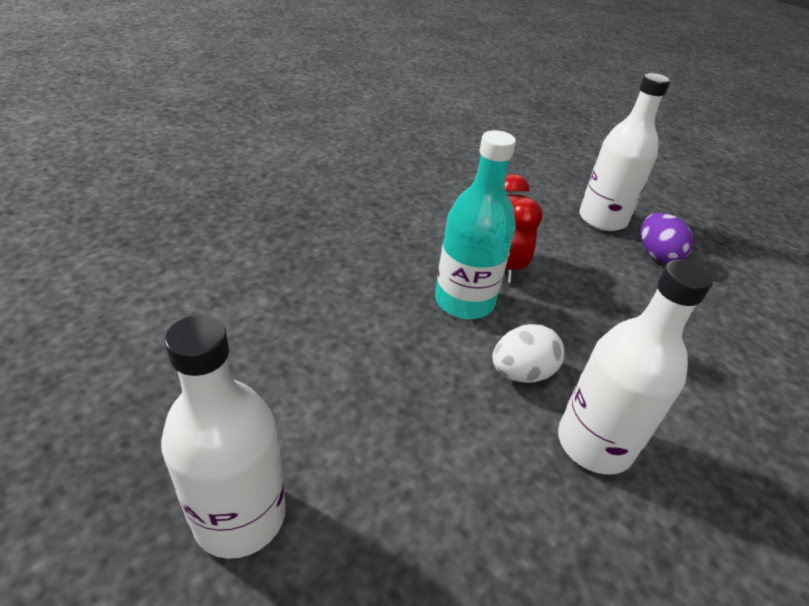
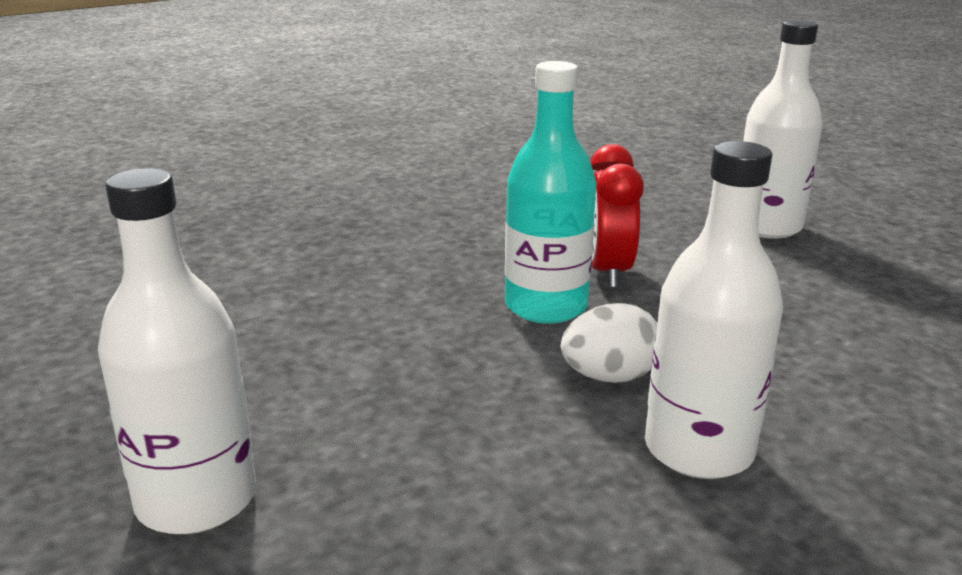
camera: 10 degrees right, 15 degrees down
purple egg [641,213,694,263] -> none

